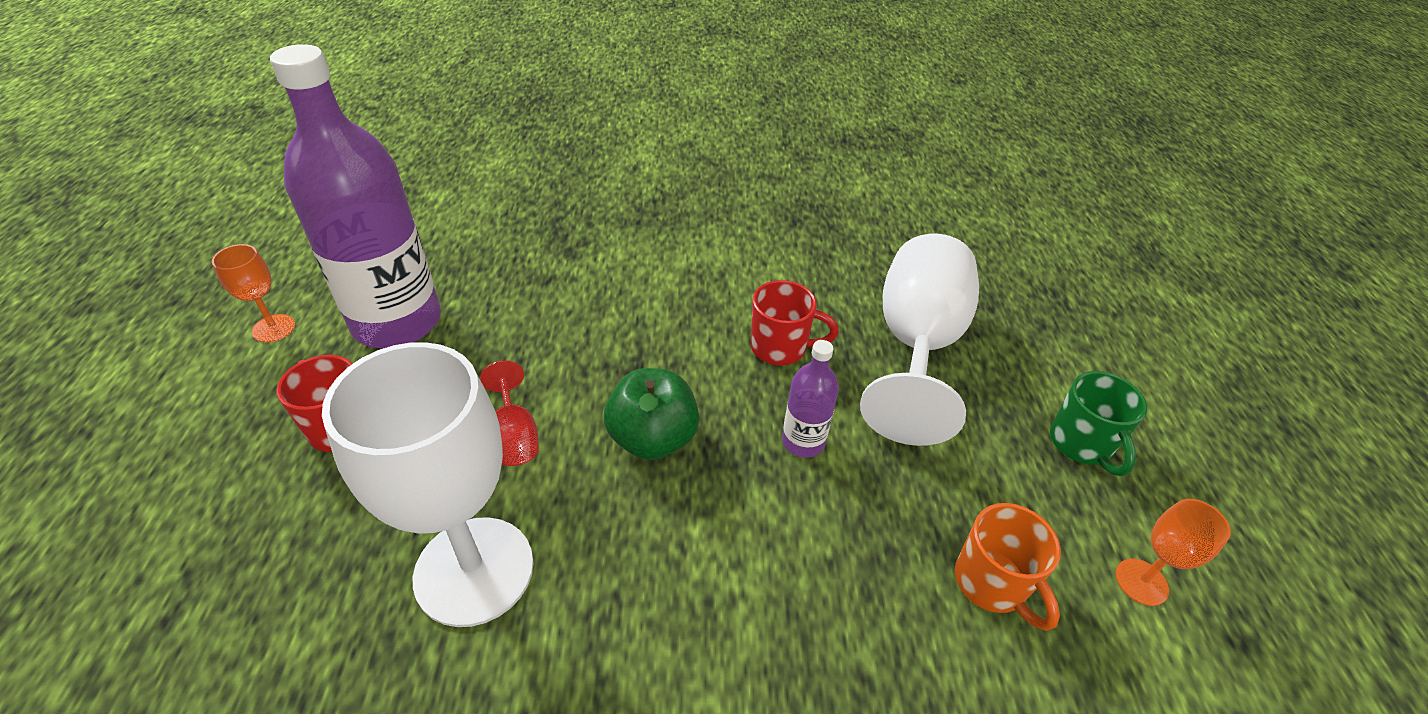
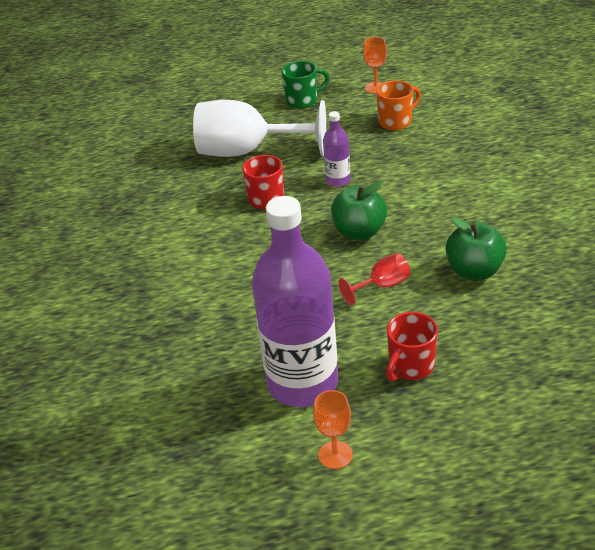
camera: 95 degrees left, 5 degrees down
white goblet [322,342,534,627] -> green apple [445,217,507,280]

